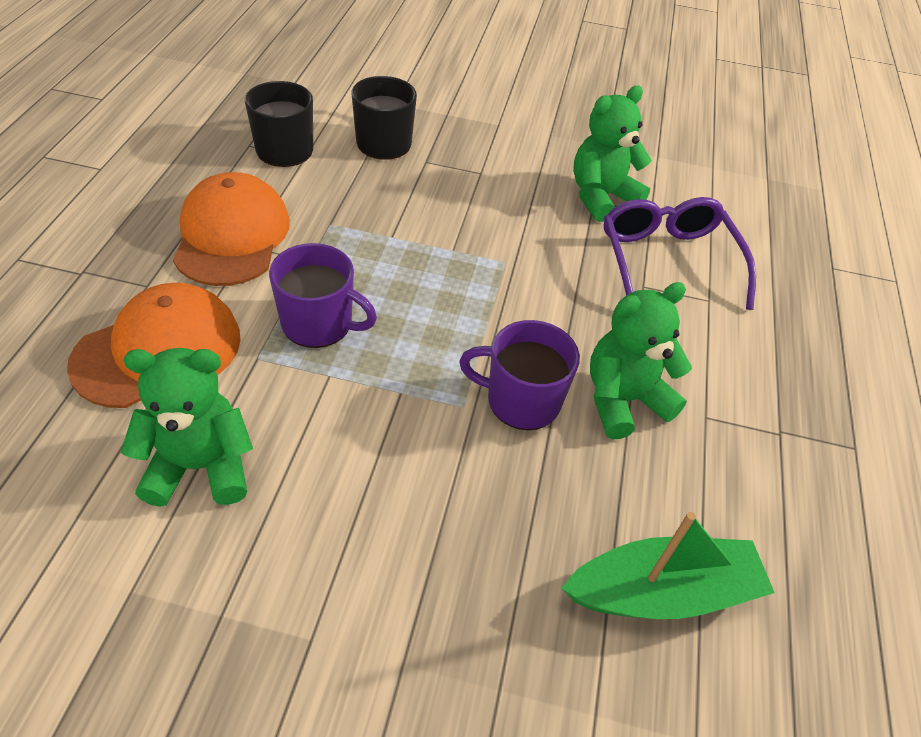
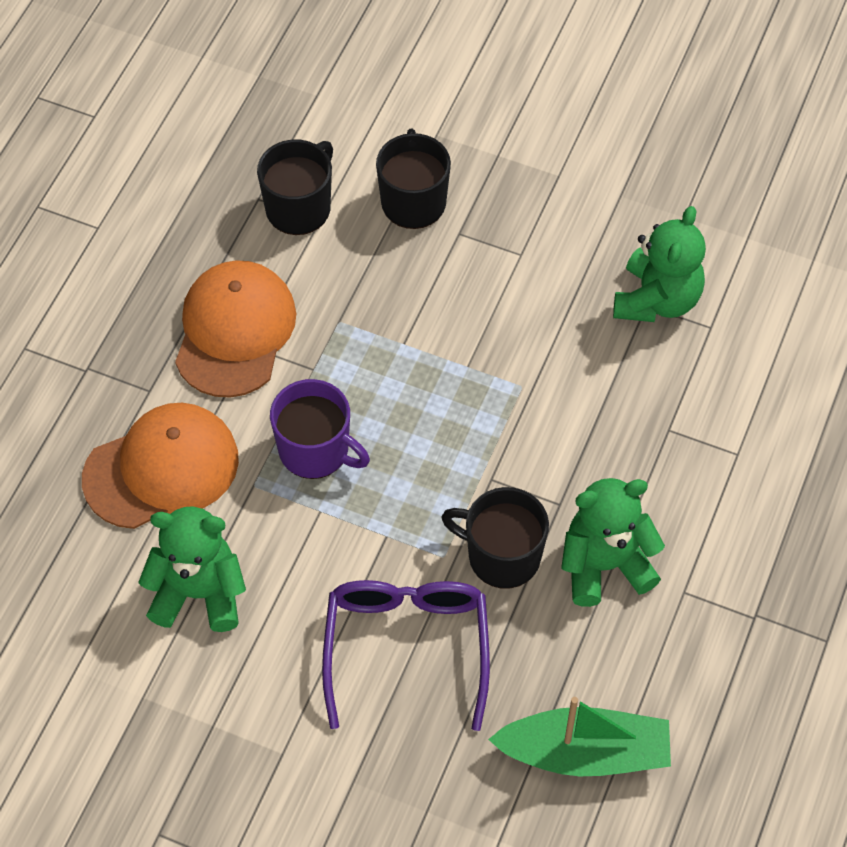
camera: 15 degrees right, 10 degrees up
purple mug [459,320,580,430] -> black mug [442,487,549,589]
green teddy bear [573,86,652,222] -> green teddy bear turned 135 degrees clockwise [613,206,706,322]
purple glasses [604,197,756,310] -> purple glasses moved to [322,580,490,731]

